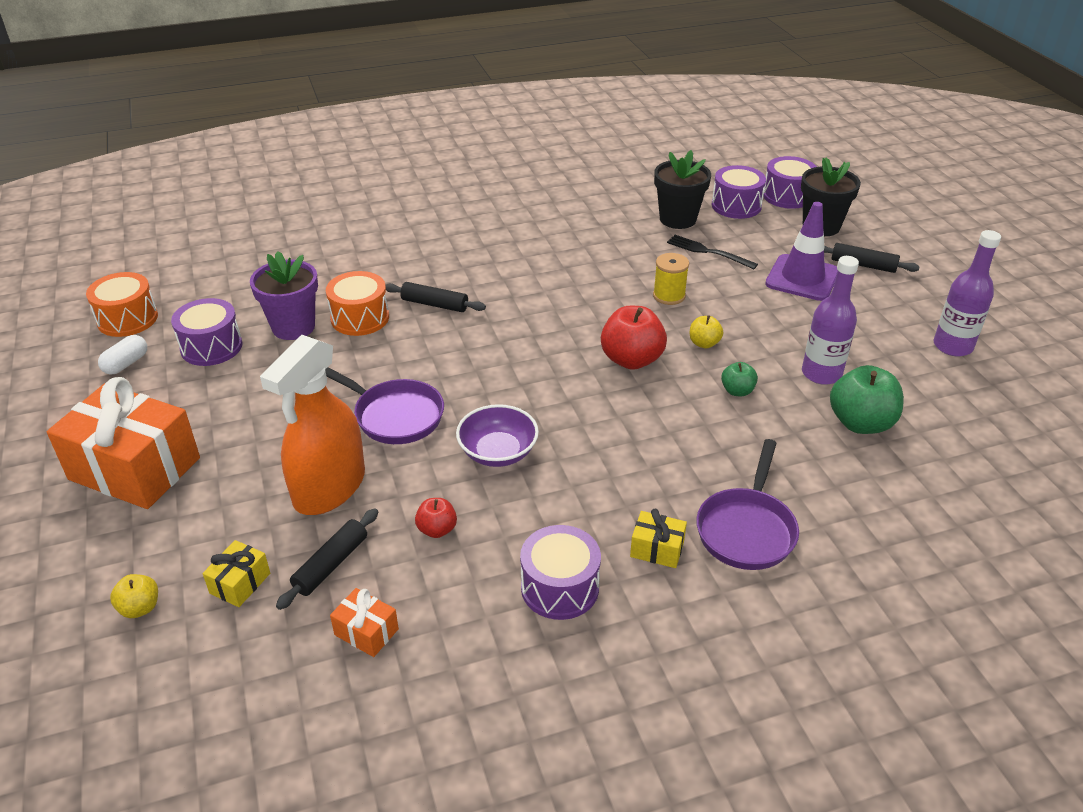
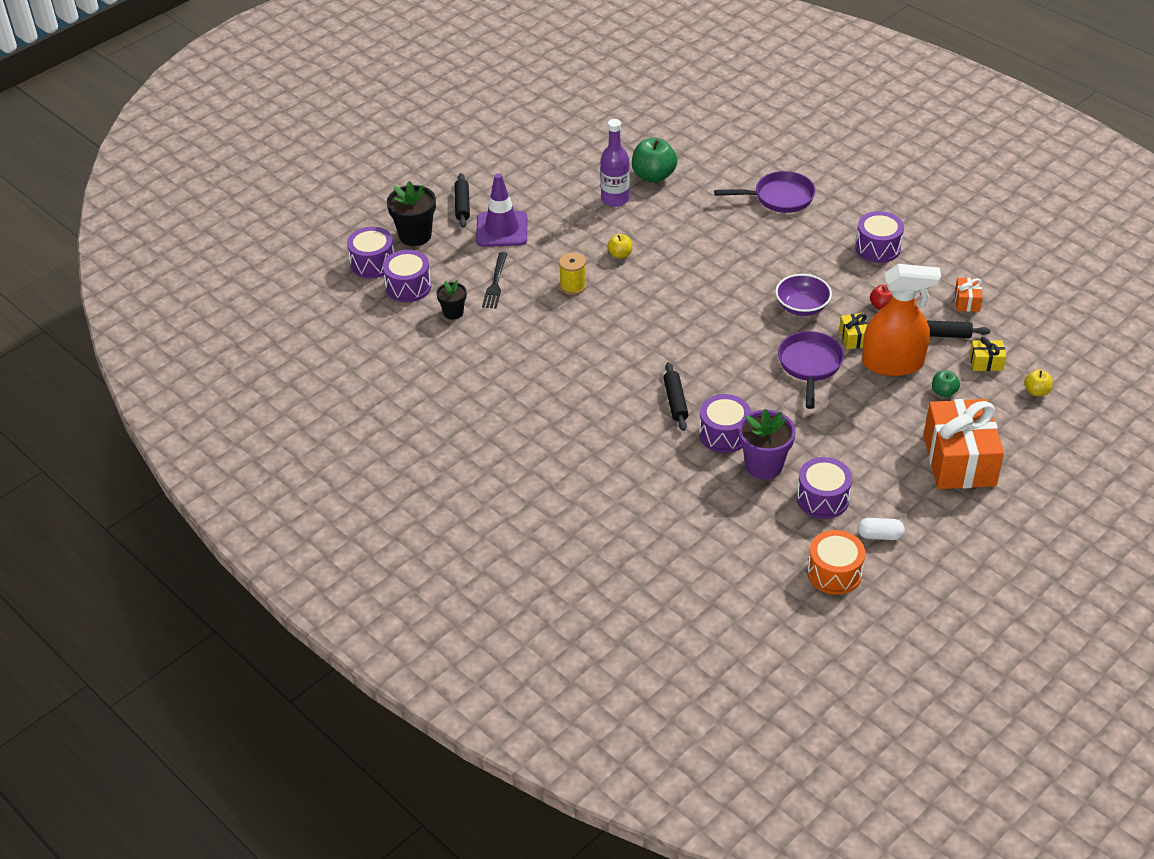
camera: 115 degrees left, 5 degrees up
orange drum [326,271,389,336] -> purple drum [699,394,751,453]
red apple [601,306,667,370] -> none
yellow gift [630,509,687,568] -> yellow gift moved to [839,313,868,349]
black flower pot [654,150,711,229] -> black flower pot [436,280,466,320], size x0.59
green apple [721,362,758,396] -> green apple moved to [932,371,960,397]
purple bottle [934,230,1001,356] -> none

